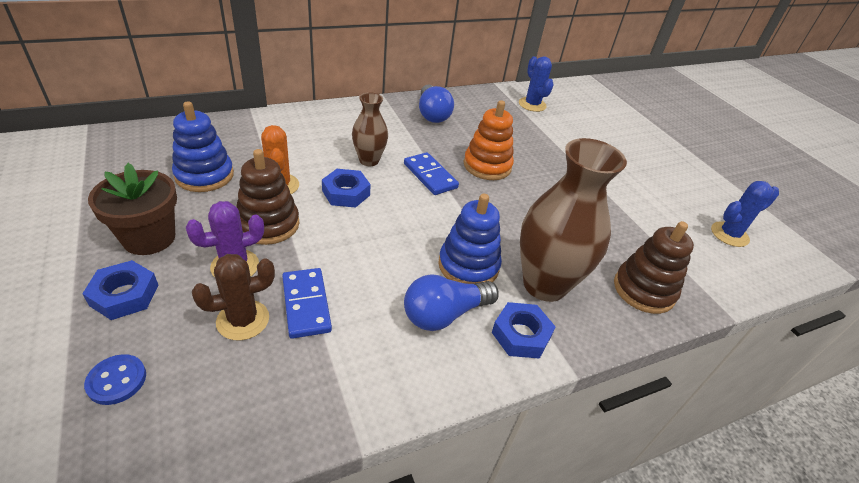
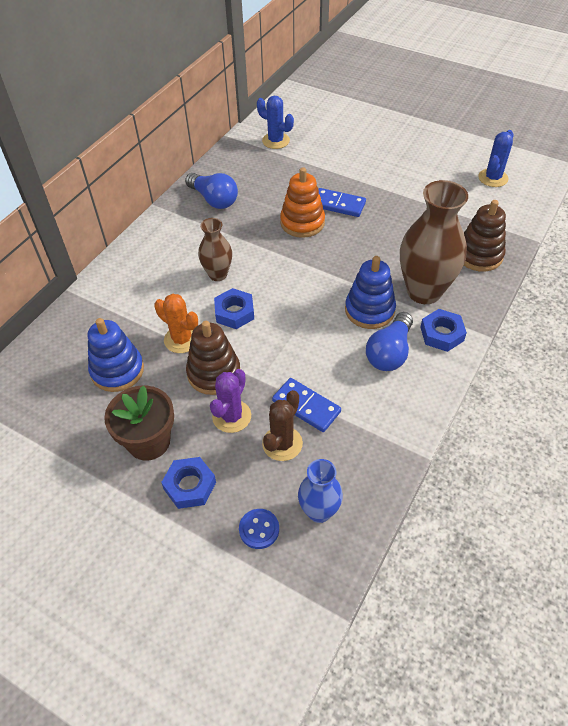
camera: 30 degrees left, 10 degrees up
blue domino [404,152,459,195] -> blue domino moved to [318,188,366,217]
none -> blue vase [298,459,343,523]

